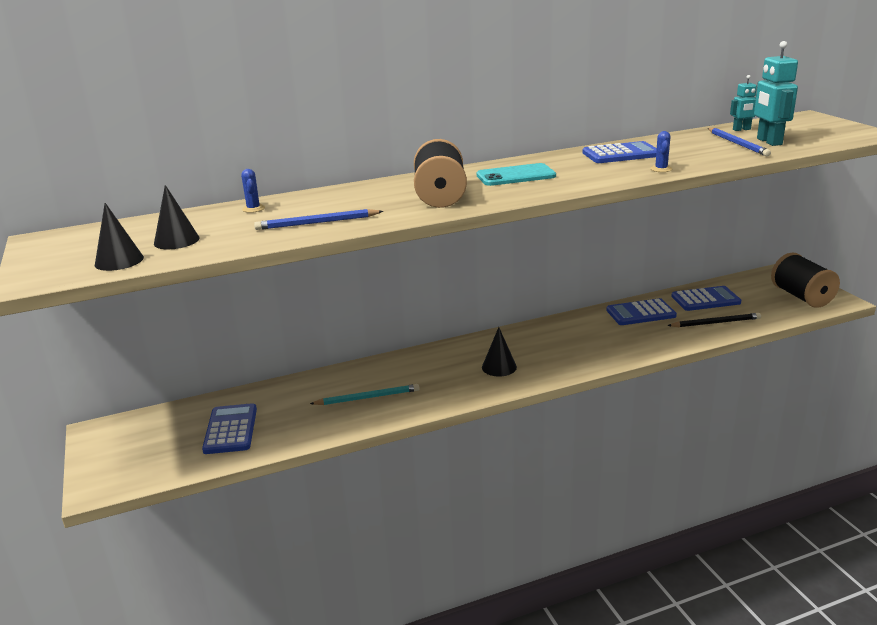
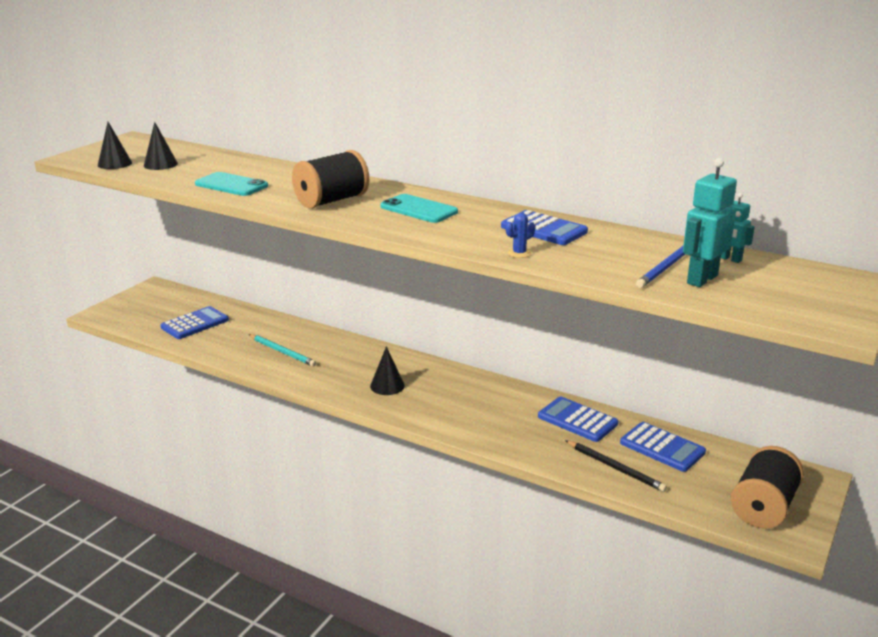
camera: 50 degrees right, 0 degrees up
blue cactus [241,169,265,213] -> none
blue pencil [254,209,383,230] -> turquoise phone [195,172,268,196]

